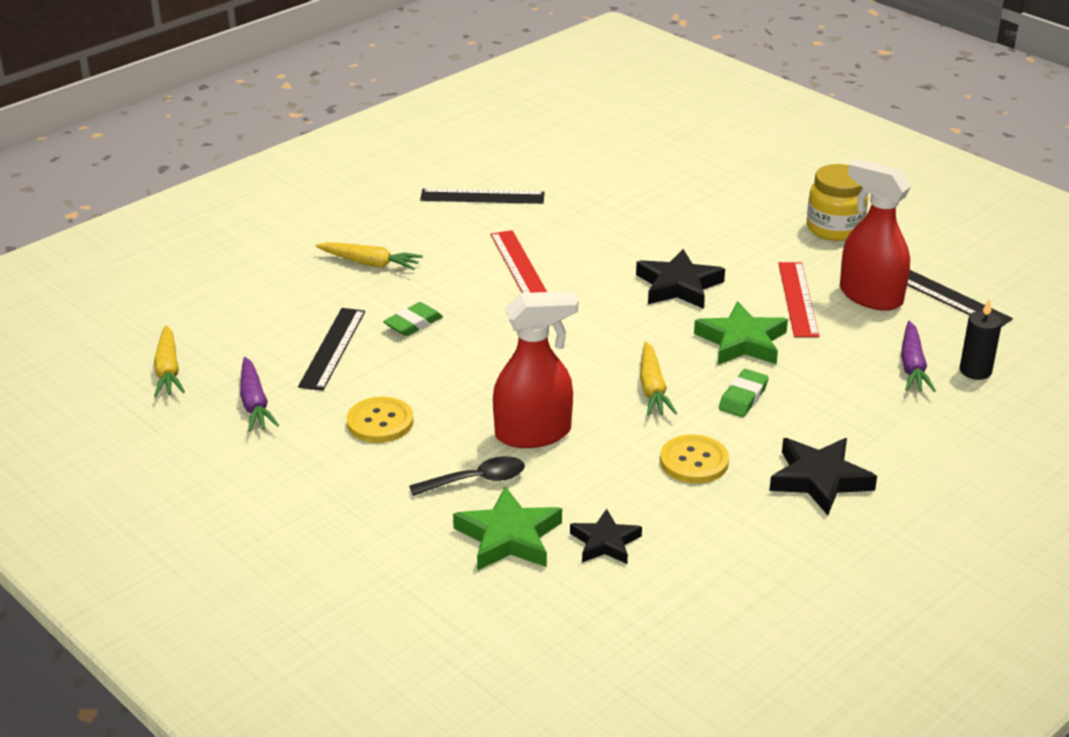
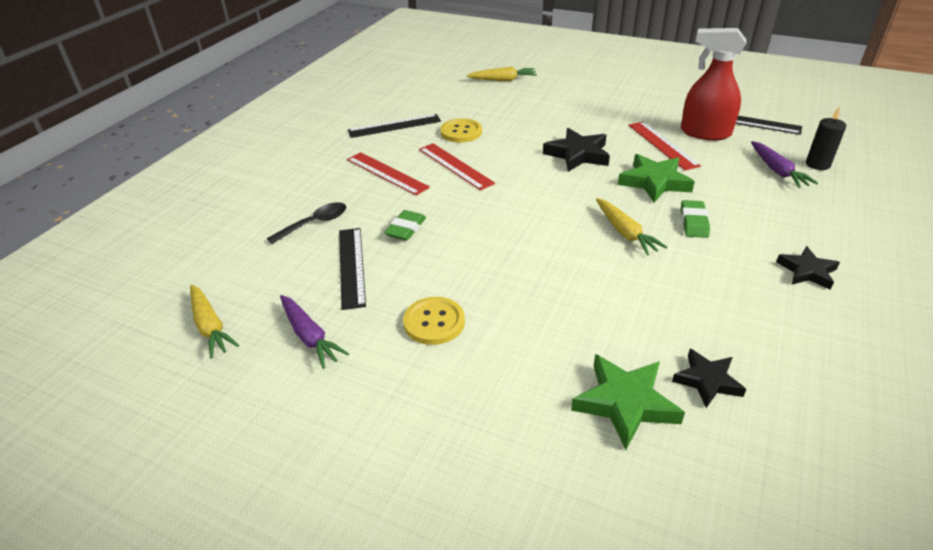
camera: 20 degrees left, 5 degrees up
yellow carrot [316,242,423,270] -> yellow carrot moved to [466,67,537,81]
black spoon [409,456,525,496] -> black spoon moved to [267,202,347,244]
red spray bottle [493,291,578,448] -> none
yellow button [660,435,729,483] -> yellow button moved to [440,118,482,143]
black star [769,438,877,515] -> black star [776,246,840,290], size x0.66
yellow jar [807,164,868,241] -> none
none -> red ruler [347,152,430,196]

